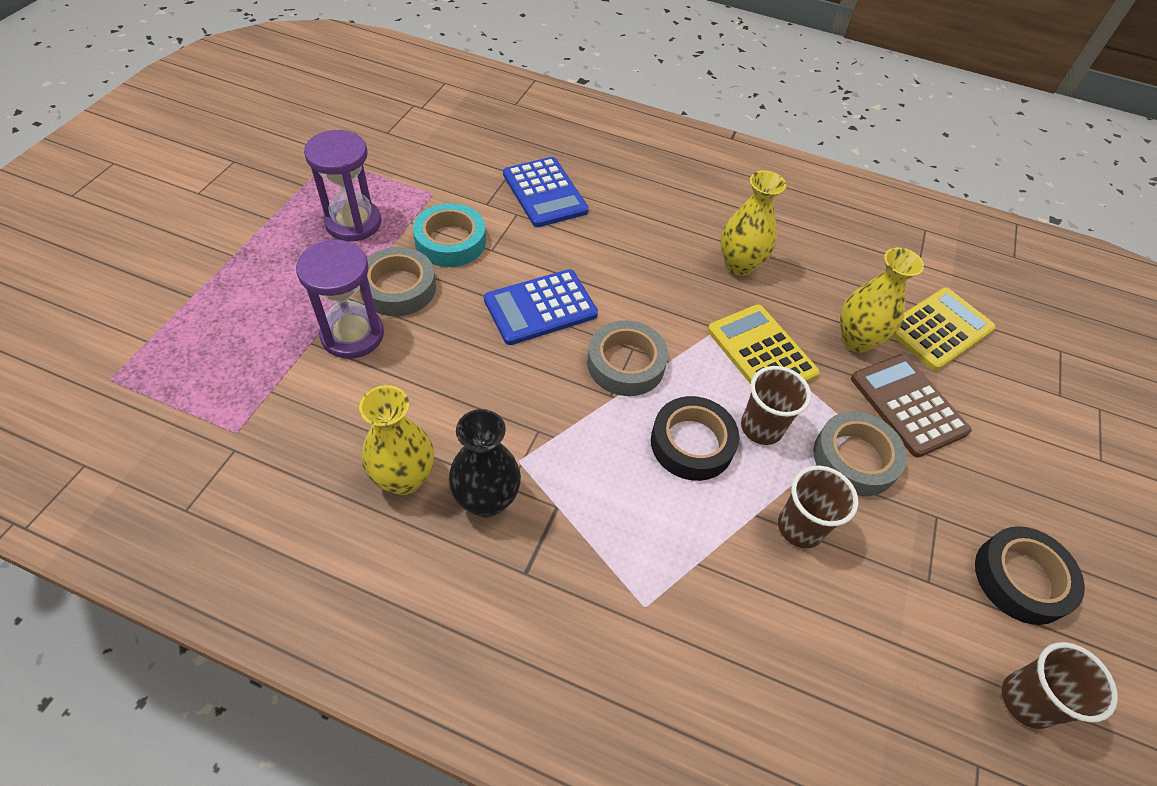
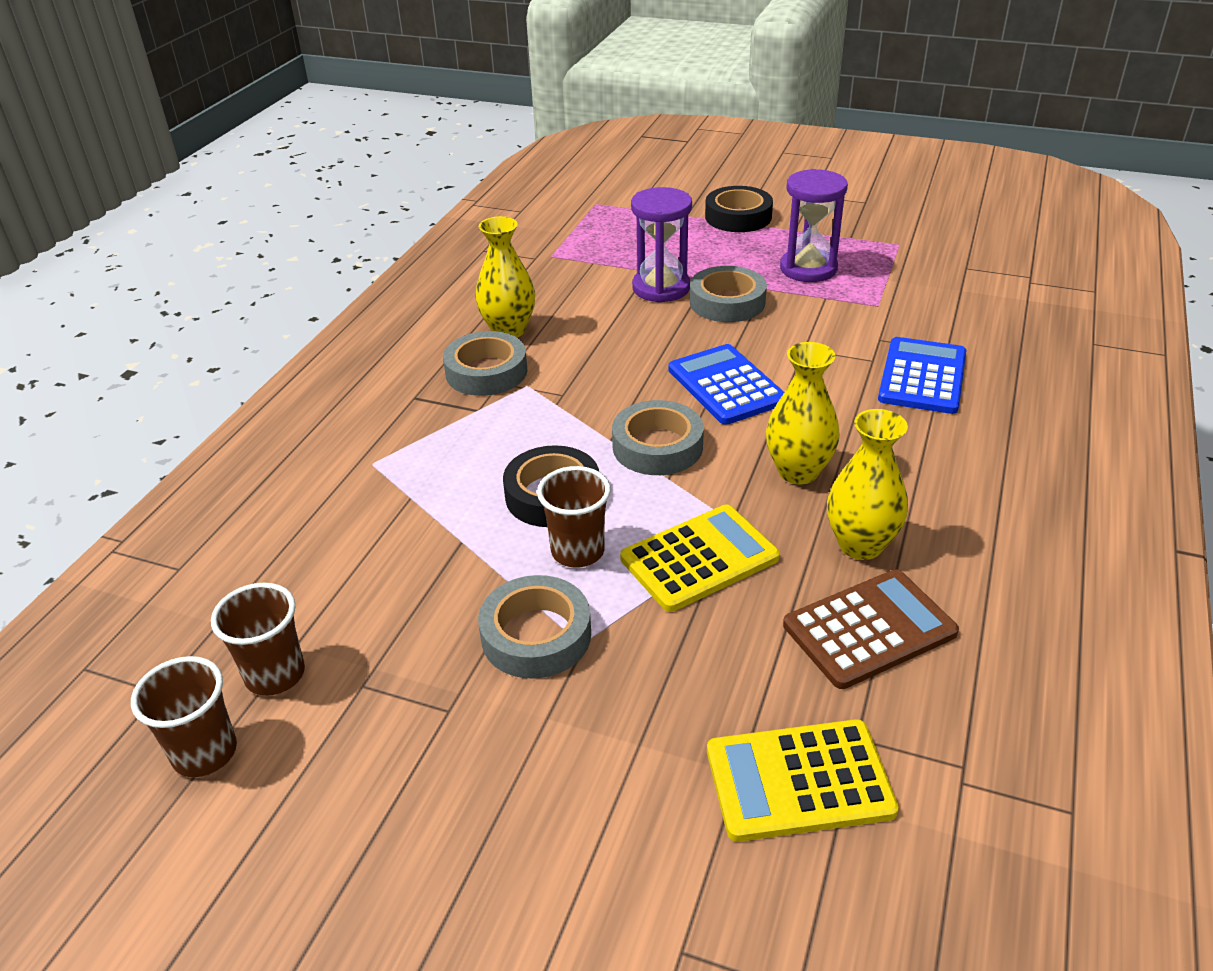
camera: 95 degrees right, 15 degrees down
turquoise tape [413,203,486,267] -> none
black vase [449,409,521,517] -> grey tape [443,331,527,396]
blue calculator [503,157,589,227] -> blue calculator turned 135 degrees clockwise [878,337,967,414]
brown cup [778,466,859,548] -> brown cup moved to [211,583,305,696]
yellow vase [840,247,924,353] -> yellow vase moved to [766,342,840,484]
brown calculator [851,354,972,458] -> brown calculator moved to [783,570,959,689]
yellow calculator [893,288,996,371] -> yellow calculator turned 120 degrees clockwise [707,719,899,842]
black tape [975,526,1085,625] -> black tape moved to [705,186,773,232]

